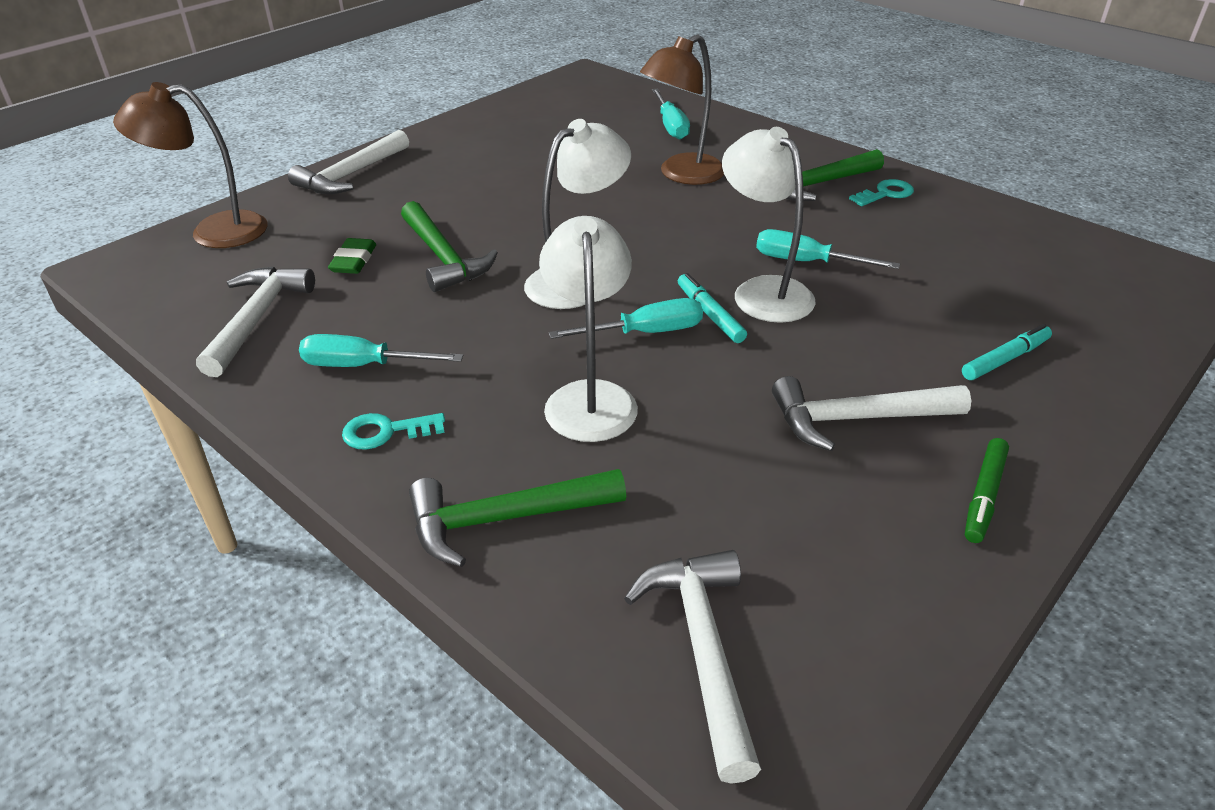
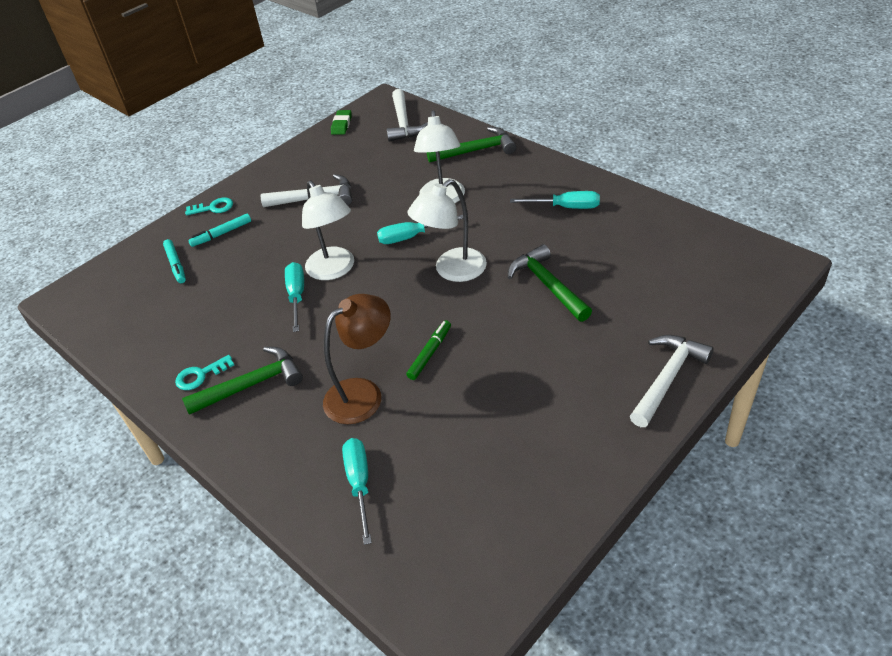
camera: 175 degrees left, 5 degrees up
brown lamp [113,82,268,248] -> none
white hammer [196,267,315,377] -> none
green eraser [328,238,376,274] -> green eraser moved to [331,110,351,135]
turquoise key [342,413,445,450] -> turquoise key moved to [185,197,233,216]
turquoise marker [678,273,747,343] -> turquoise marker moved to [163,239,186,283]
turquoise screwdriver [756,229,900,269] -> turquoise screwdriver turned 120 degrees counterclockwise [285,262,304,332]
green marker [965,438,1009,543] -> green marker moved to [406,320,451,380]

